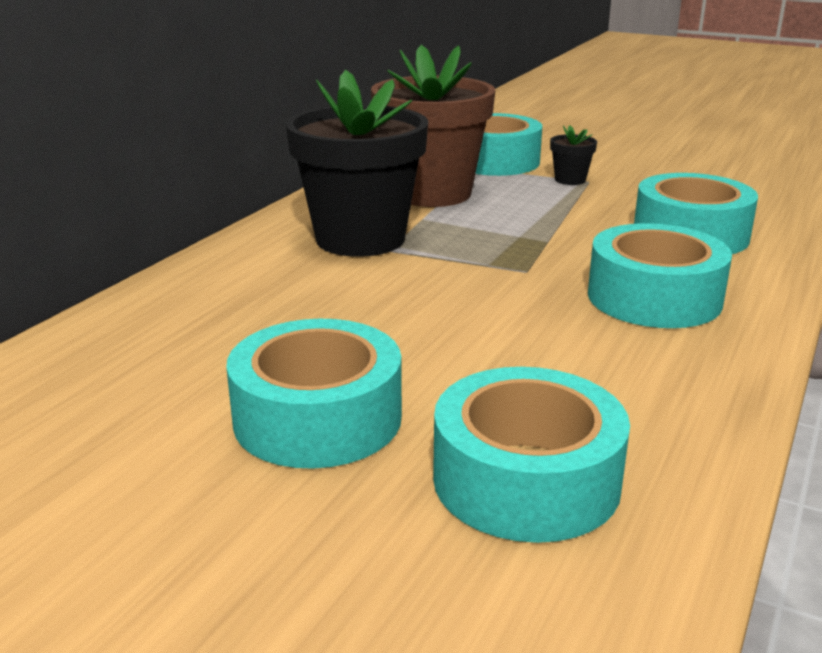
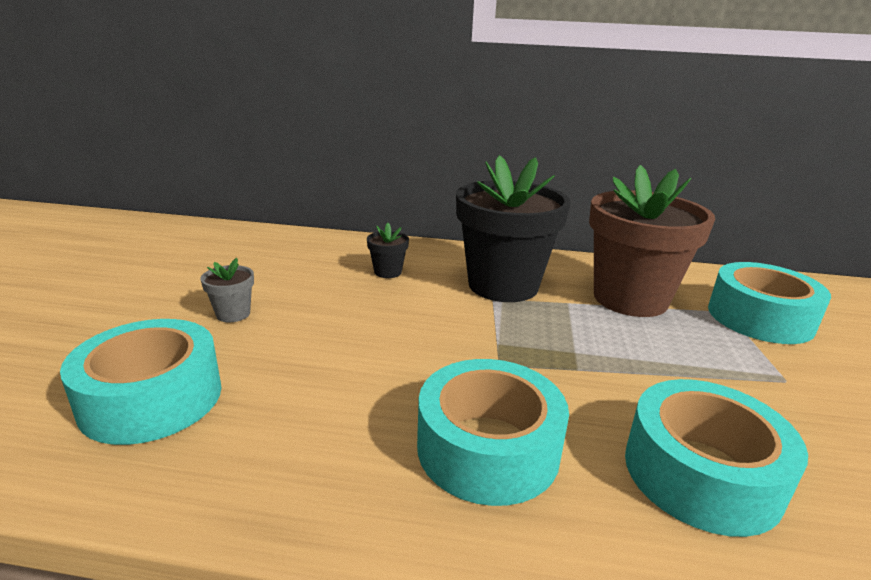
camera: 70 degrees right, 0 degrees up
turquoise tape [226,319,402,469] -> grey flower pot [200,258,254,322]
black flower pot [550,125,597,185] -> black flower pot moved to [367,223,409,278]

